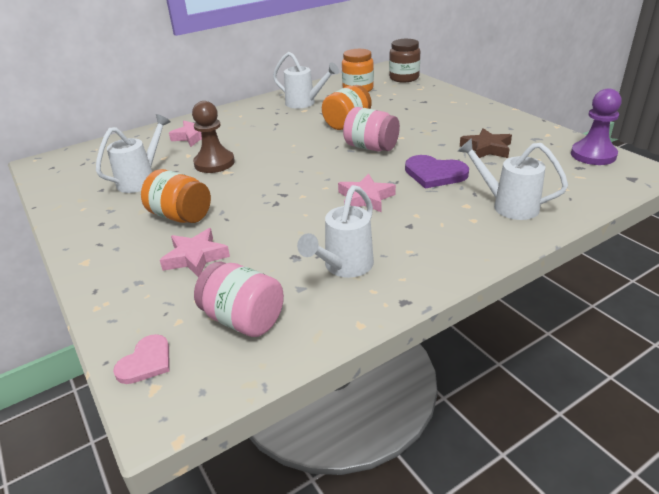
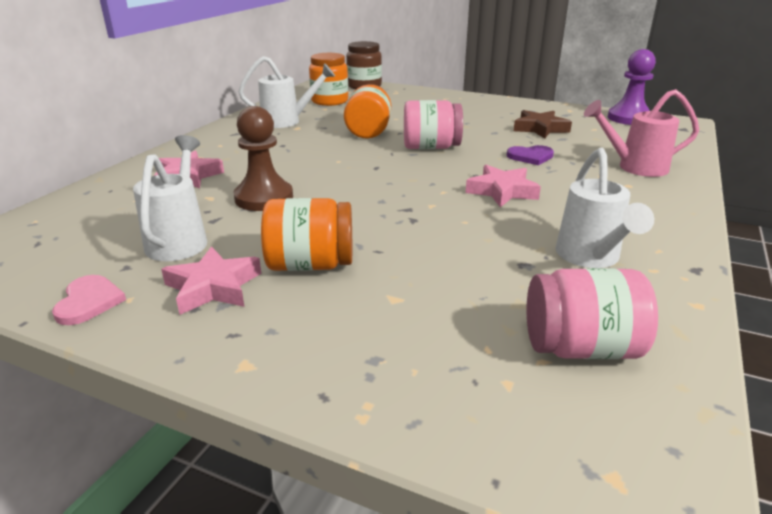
camera: 35 degrees left, 5 degrees down
pink heart [113,334,170,384] -> pink heart moved to [52,275,126,325]
pink star [160,228,230,278] -> pink star moved to [161,246,261,315]
purple heart [405,155,469,189] -> purple heart [507,145,554,165], size x0.64
white watering can [458,138,568,220] -> pink watering can [584,89,699,177]

